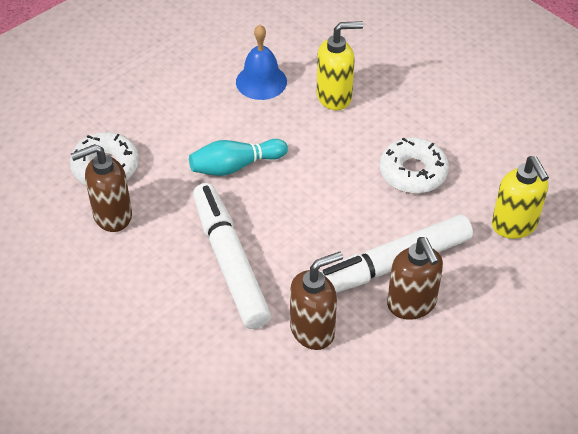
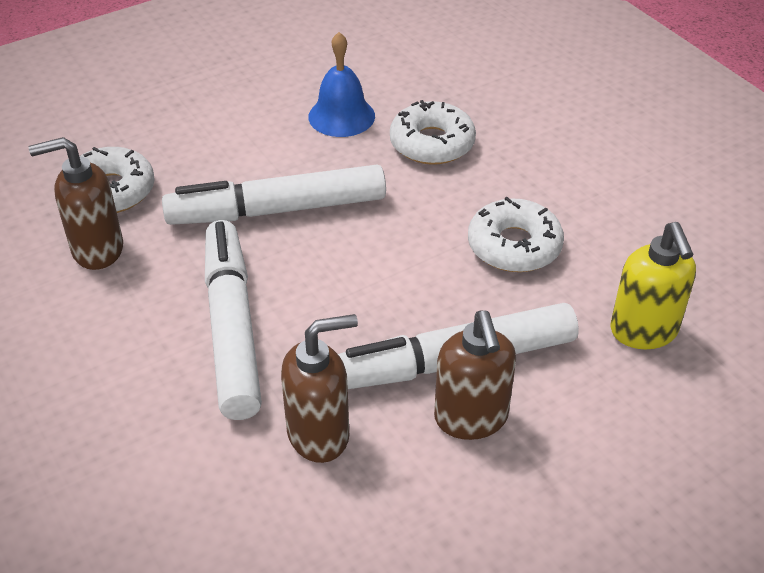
camera: 10 degrees right, 5 degrees down
turquoise bowling pin [189,139,288,176] -> white marker [162,165,386,225]
yellow soap dispenser [317,21,363,110] -> white donut [390,100,476,165]

